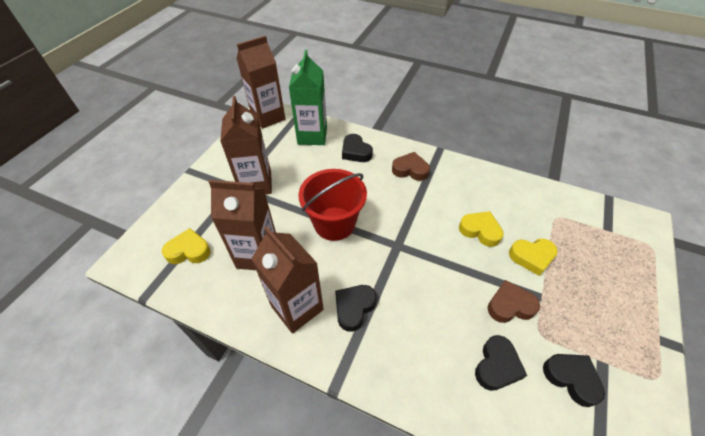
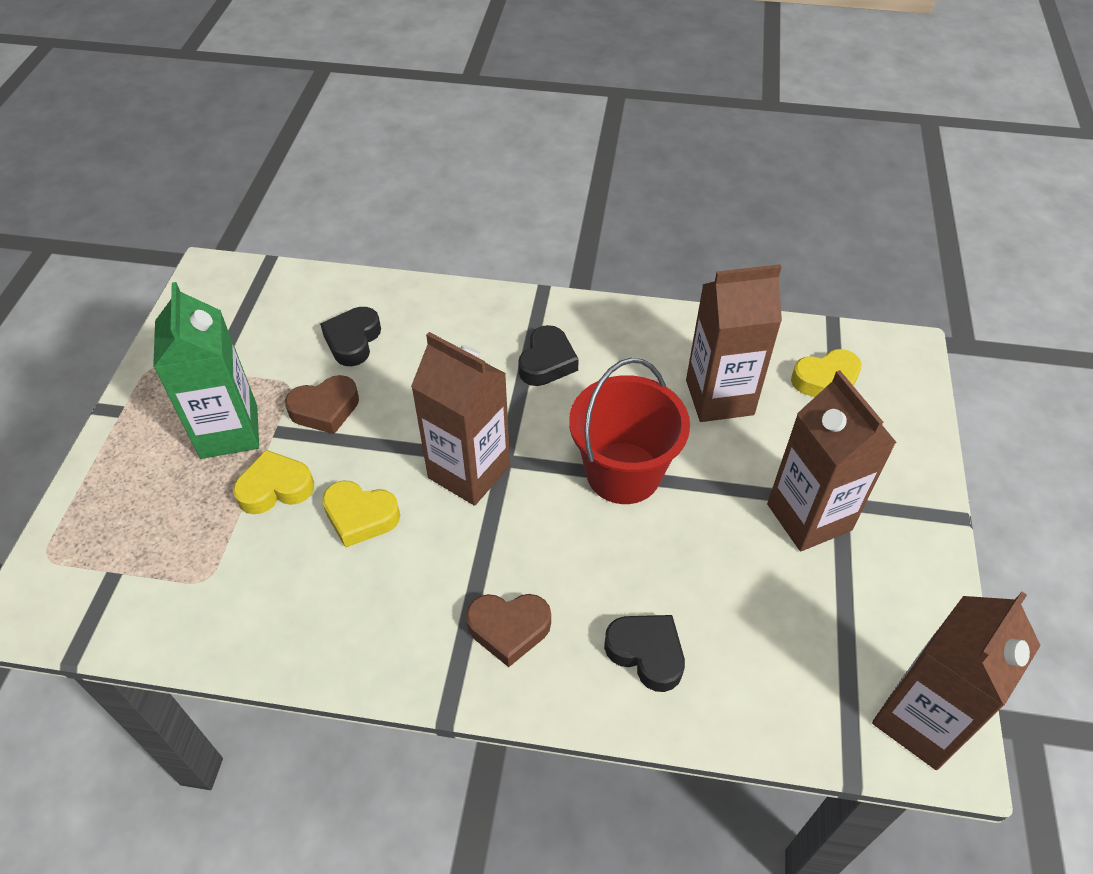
camera: 165 degrees right, 0 degrees up
brown carton [252,226,324,334] -> brown carton moved to [411,332,510,506]
green carton [289,50,327,145] -> green carton moved to [153,282,259,459]
black heart [543,354,605,407] -> none

